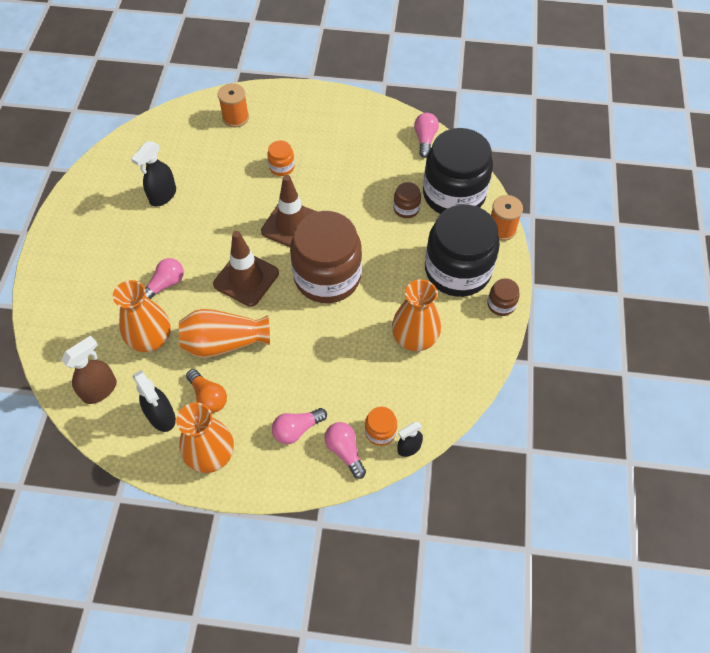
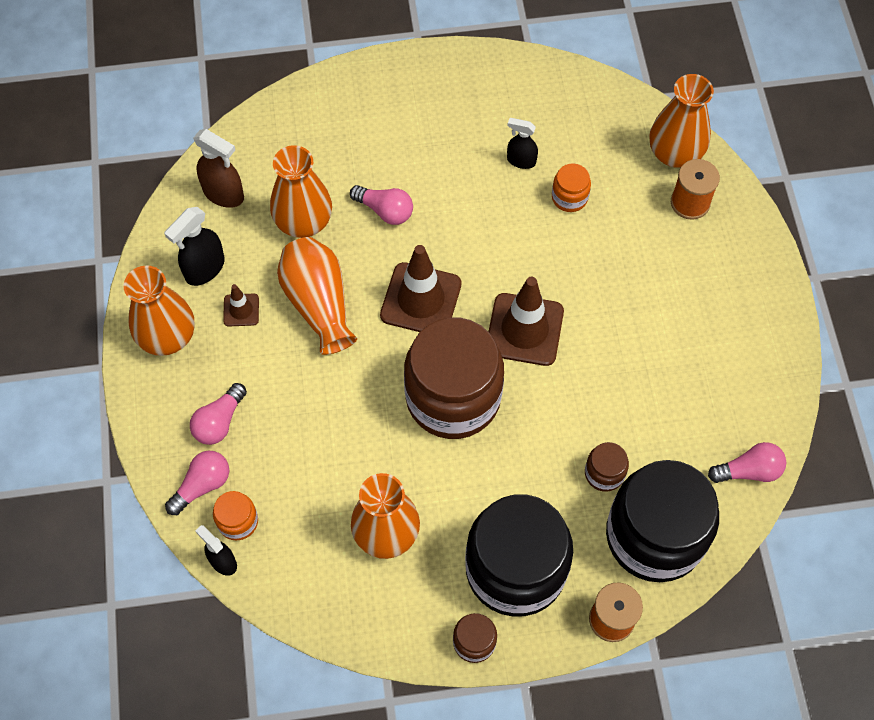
camera: 75 degrees right, 5 degrees up
black spray bottle [131,141,176,207] -> black spray bottle [507,118,538,169], size x0.65
orange light bulb [186,369,227,413] -> brown traffic cone [223,284,259,327]
orange jar [267,141,295,176] -> orange jar moved to [552,163,591,212]
pink light bulb [272,408,327,444] -> pink light bulb turned 105 degrees counterclockwise [190,383,247,445]
none -> orange vase [649,74,714,168]

